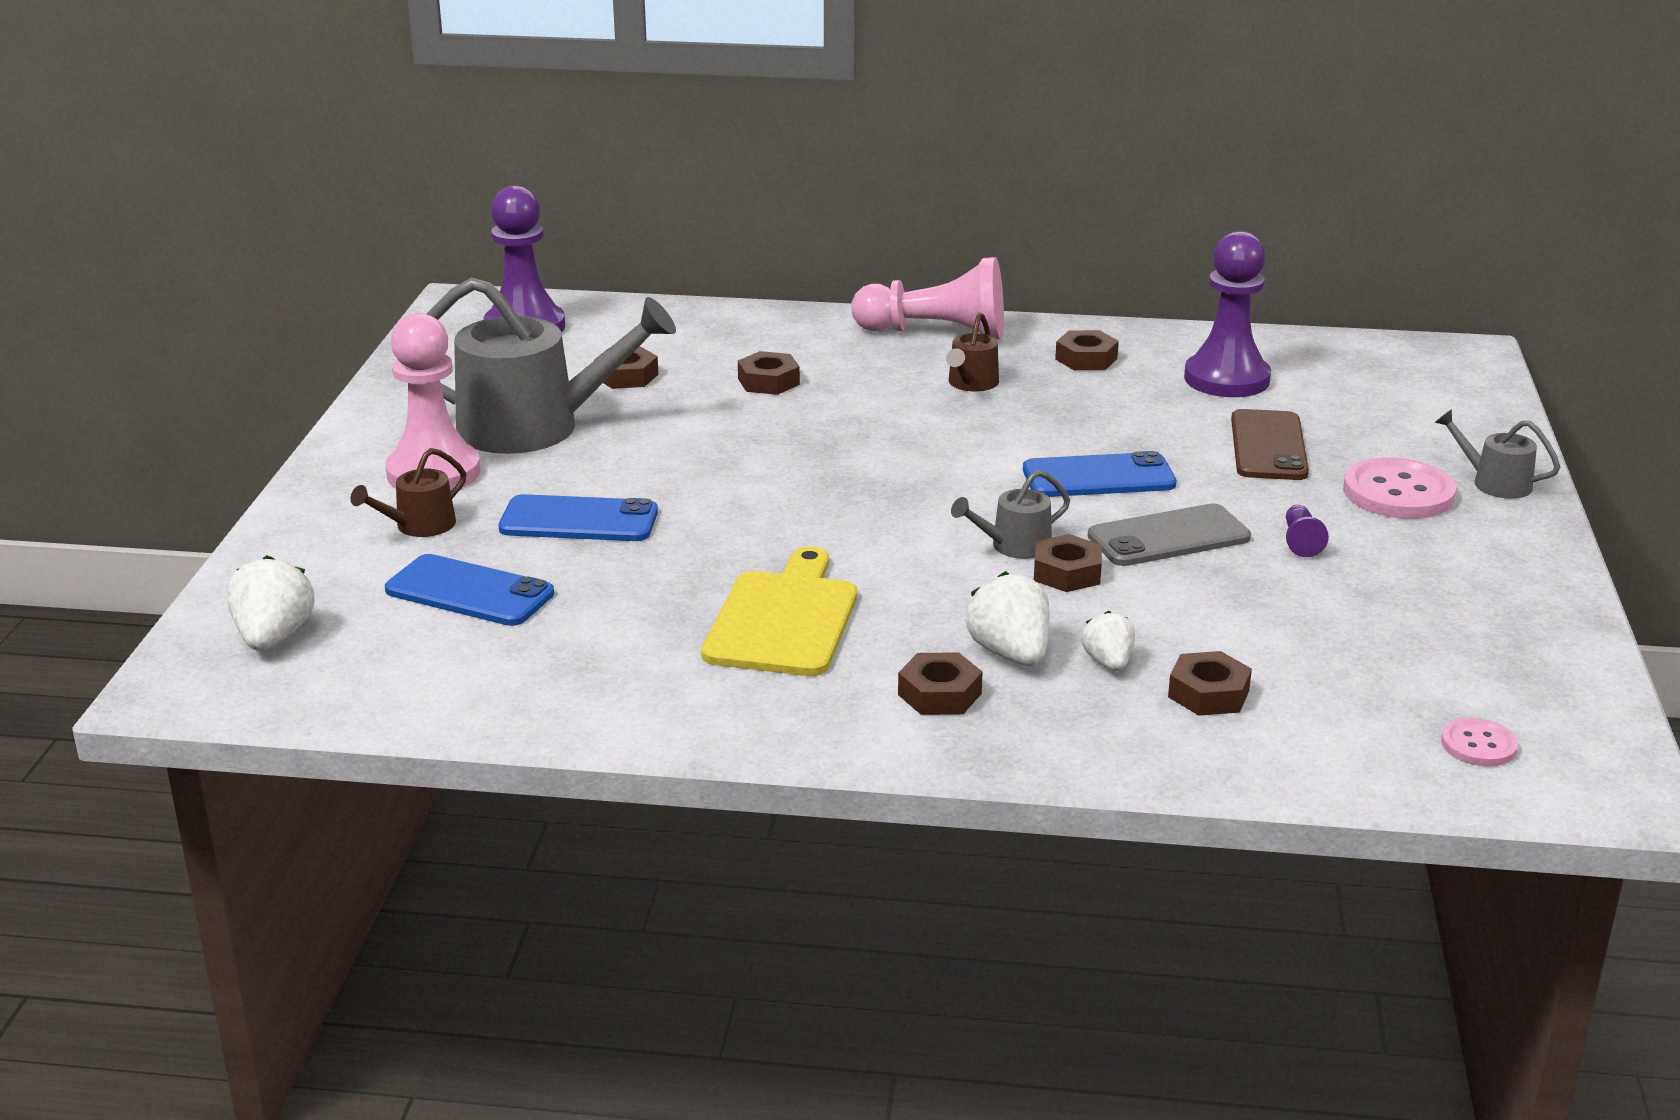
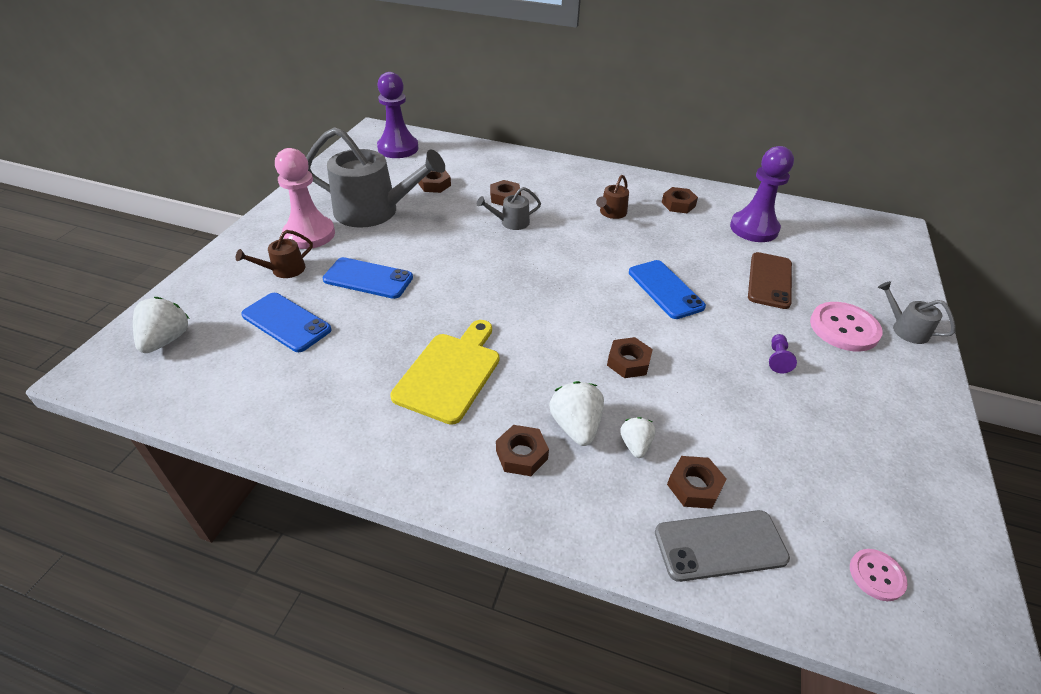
camera: 10 degrees right, 15 degrees up
pink pawn [851,257,1004,340] -> none
grey watering can [951,470,1070,559] -> grey watering can moved to [477,187,541,230]
blue phone [1023,451,1176,497] -> blue phone turned 60 degrees clockwise [629,260,706,319]
grey phone [1088,503,1251,566] -> grey phone moved to [655,510,790,582]

